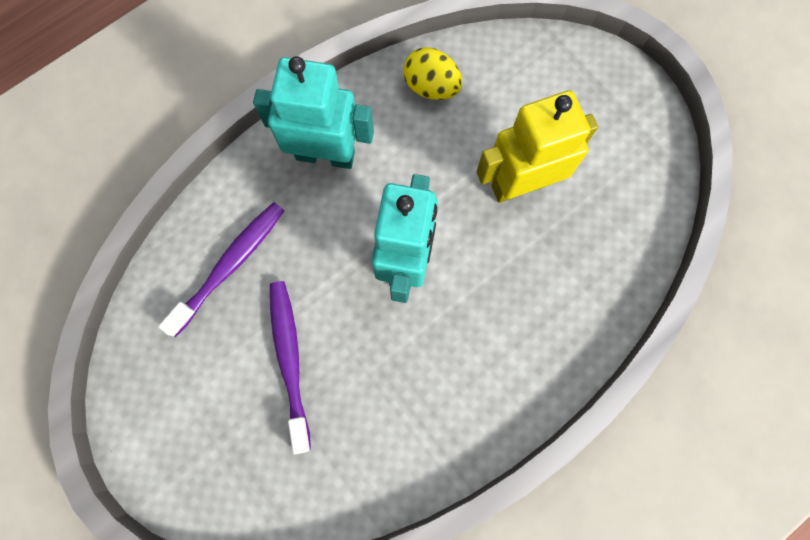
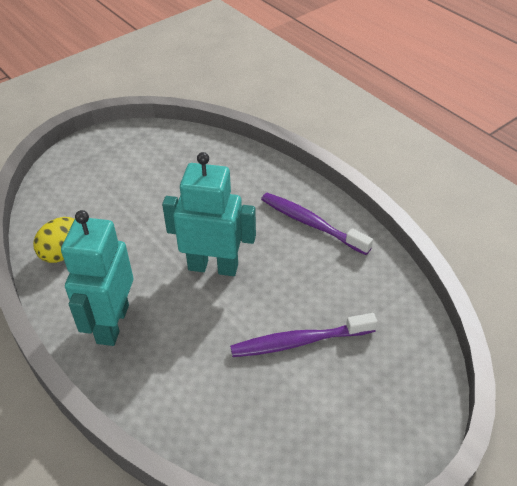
camera: 90 degrees left, 30 degrees down
purple toothbrush [158,202,284,337] -> purple toothbrush moved to [261,193,373,255]
yellow robot [476,90,598,203] -> none

